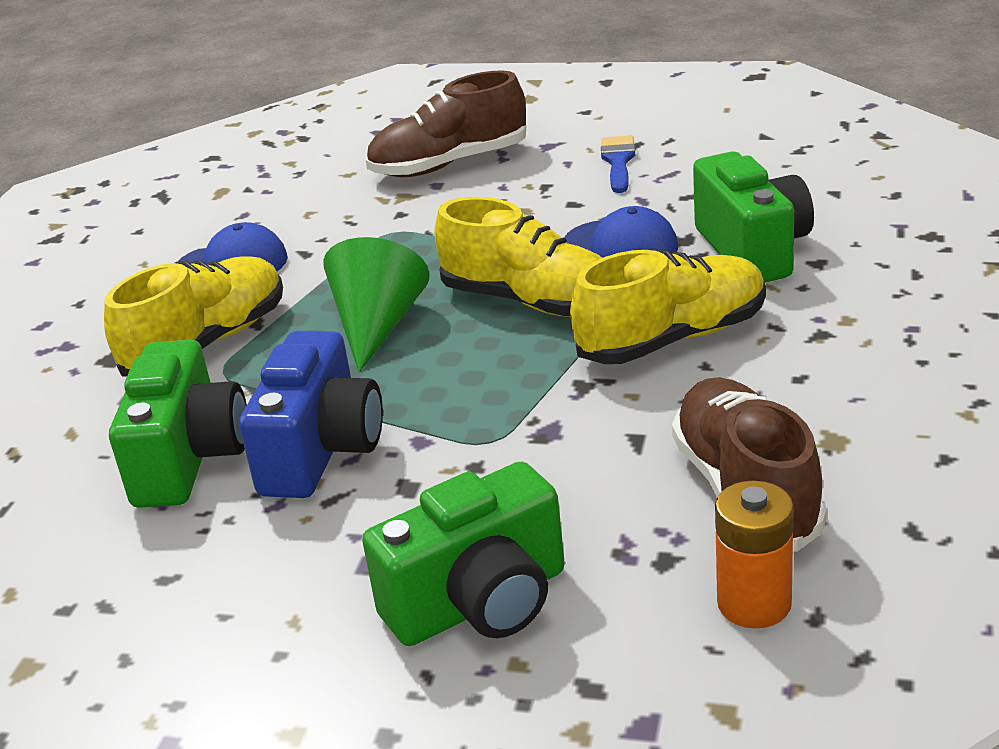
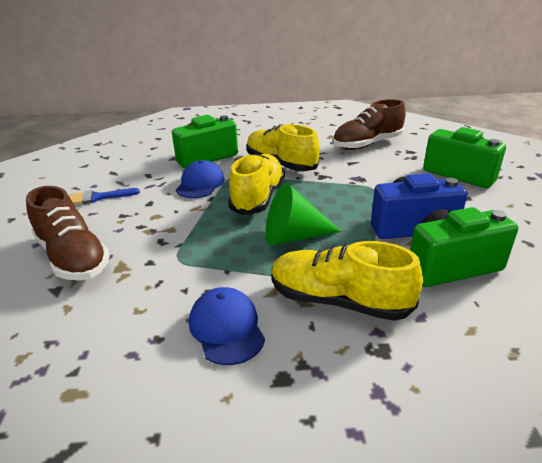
camera: 110 degrees left, 0 degrees up
orange battery [715,481,793,628] -> none

